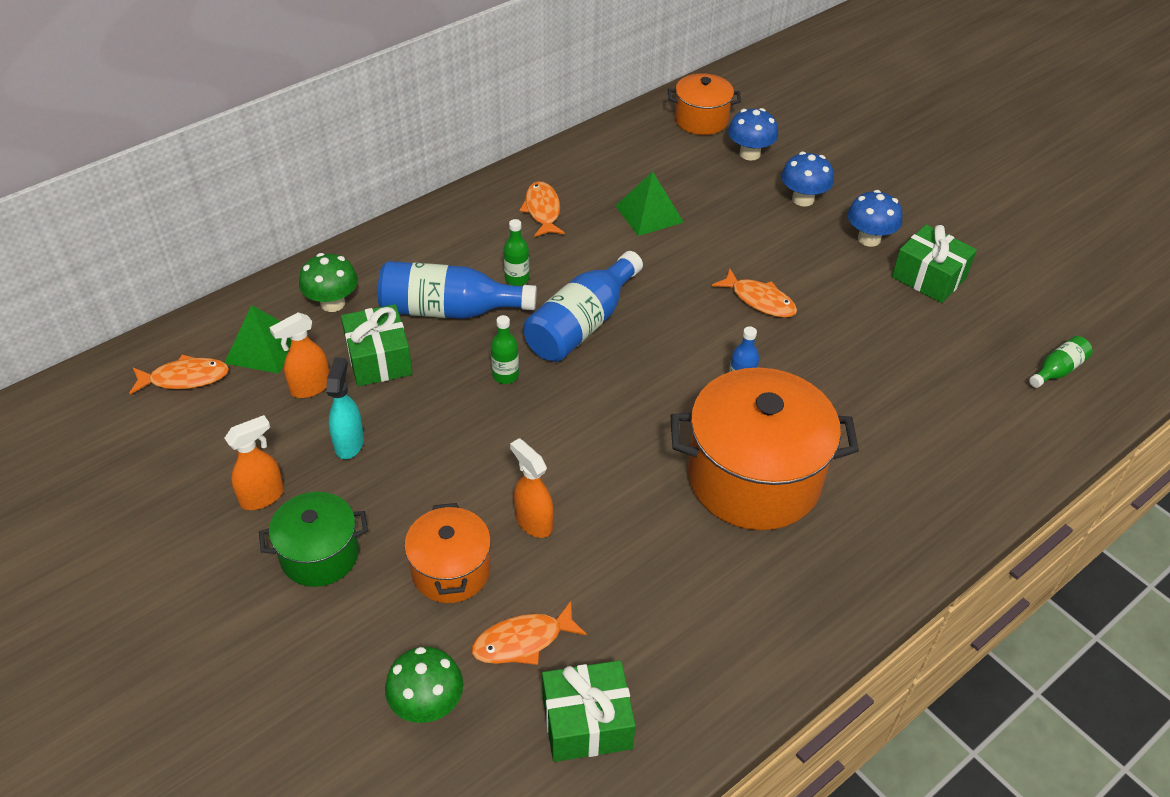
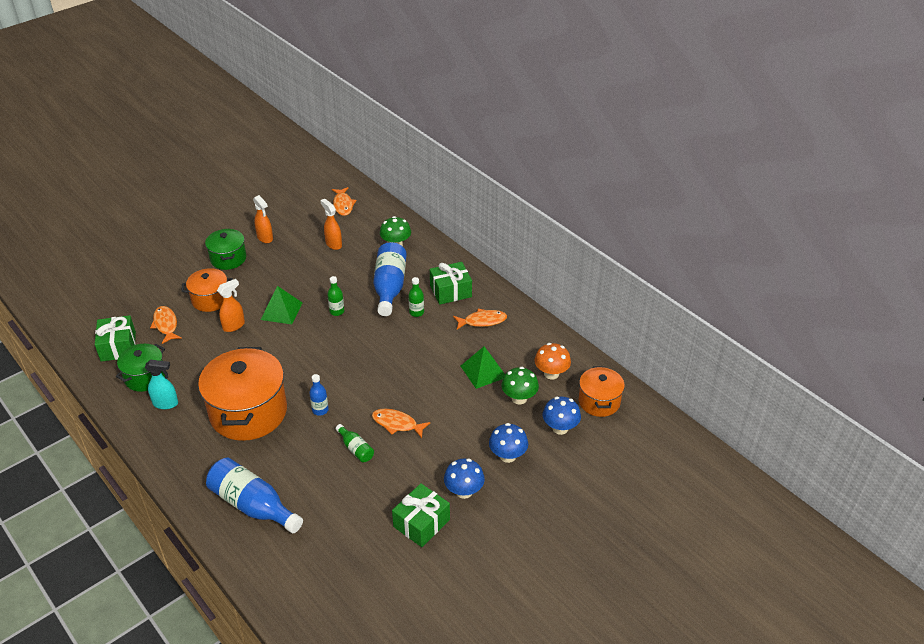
camera: 90 degrees right, 5 degrees down
green pyramid [224,305,291,374] -> green pyramid moved to [261,286,303,324]
turquoise spray bottle [326,357,364,459] -> turquoise spray bottle moved to [145,360,178,409]
green gift [341,304,413,386] -> green gift moved to [430,262,472,305]
green mushroom [385,647,463,723] -> green mushroom moved to [501,367,539,404]
blue bottle [523,251,643,362] -> blue bottle moved to [206,458,303,533]
orange fish [712,268,797,318] -> orange fish turned 75 degrees clockwise [372,409,431,438]
green bottle [1029,336,1093,388] -> green bottle moved to [336,424,374,462]
none -> green pot [116,344,165,392]
none -> orange mushroom [534,343,571,379]

